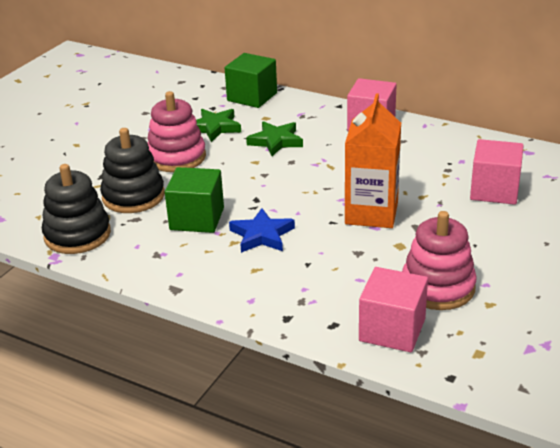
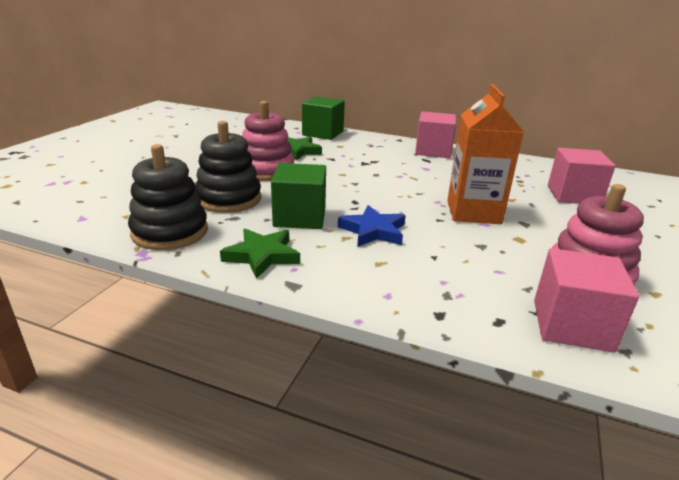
camera: 10 degrees left, 5 degrees down
green star [246,121,303,156] -> green star moved to [220,229,300,279]

